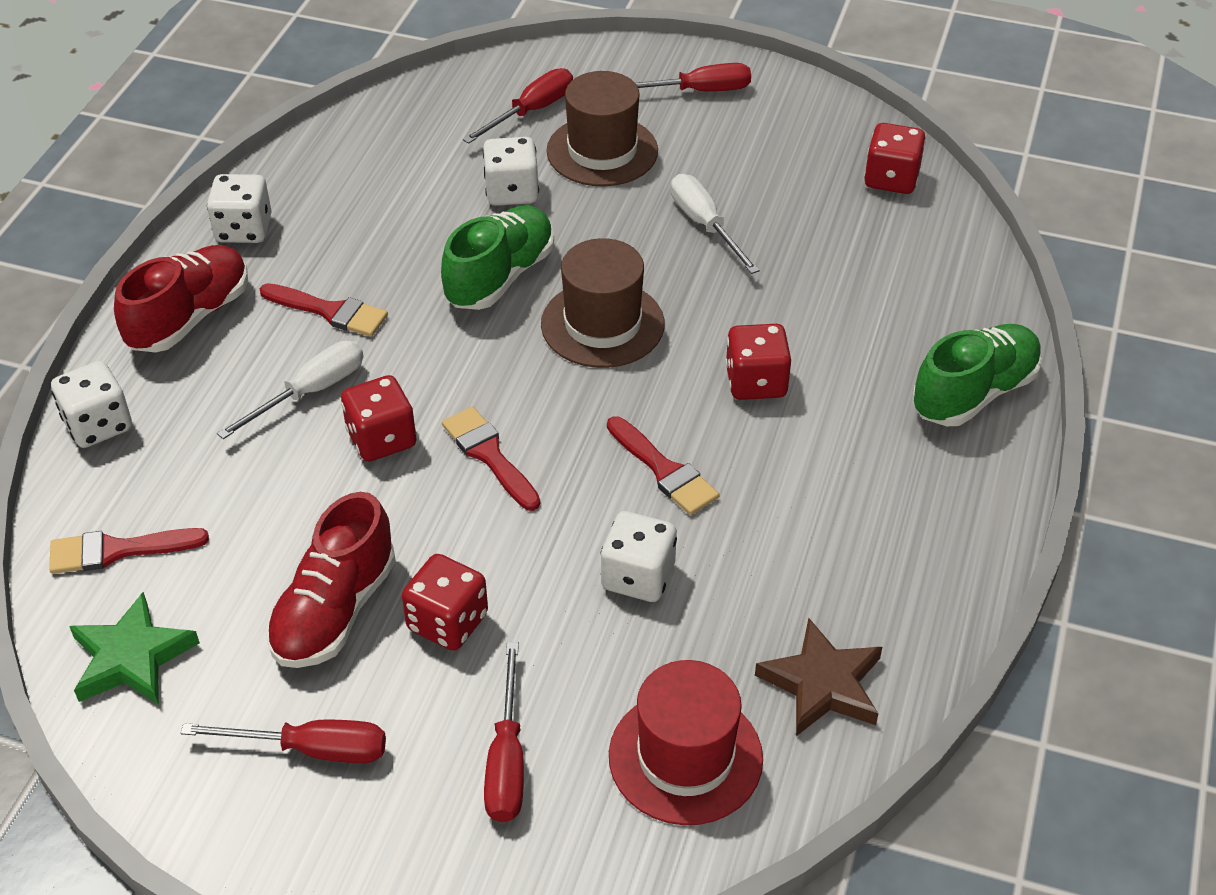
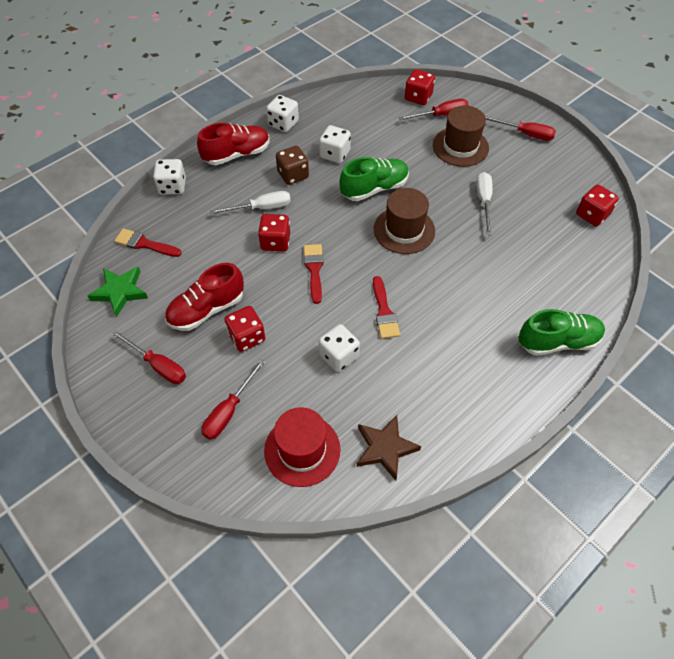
camera: 30 degrees right, 10 degrees up
red brush [259,283,388,337] -> brown dice [276,146,309,185]
white dice [483,137,539,206] -> white dice moved to [319,125,351,163]
red dice [726,324,791,400] -> red dice moved to [405,69,435,105]

